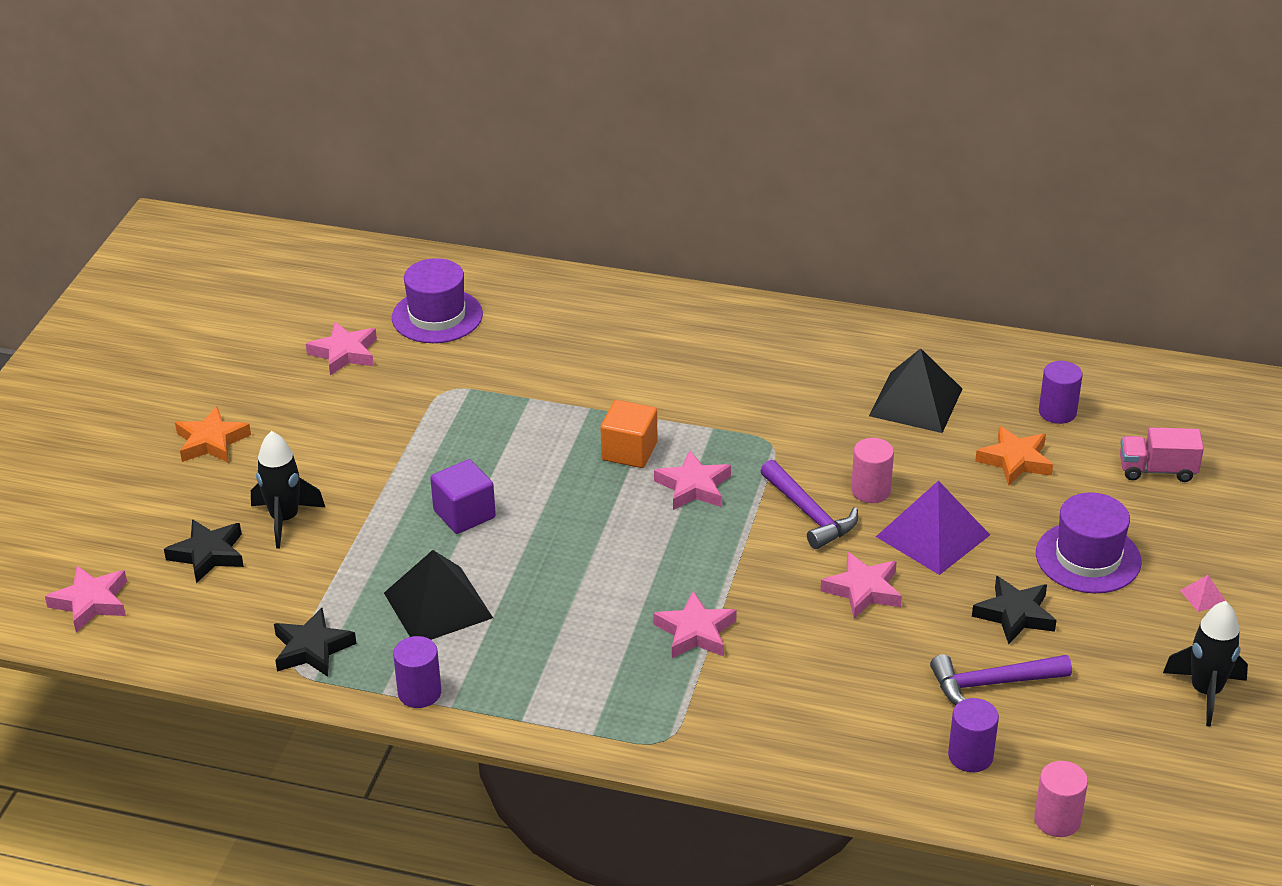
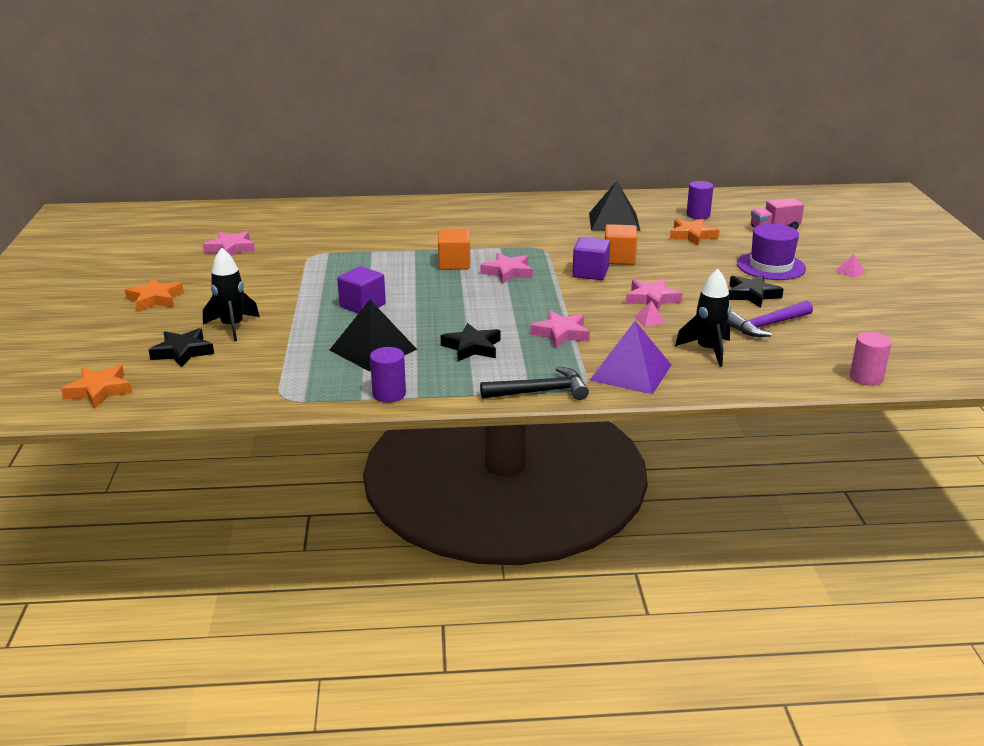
camera: 20 degrees left, 10 degrees down
pink star [45,566,127,632] -> orange star [61,365,132,409]
black star [274,608,356,677] -> black star moved to [441,323,500,361]
purple hat [392,258,483,343] -> none
purple hammer [760,460,858,549] -> purple cube [572,237,610,280]
pink cylinder [851,438,894,503] -> orange cube [605,224,637,265]
purple pyramid [876,481,990,575] -> purple pyramid moved to [590,321,671,395]
purple cylinder [948,698,999,772] -> none
black rocket [1163,601,1248,727] -> black rocket moved to [675,269,731,367]
none -> black hammer [480,366,589,400]
none -> pink pyramid [634,301,666,327]

